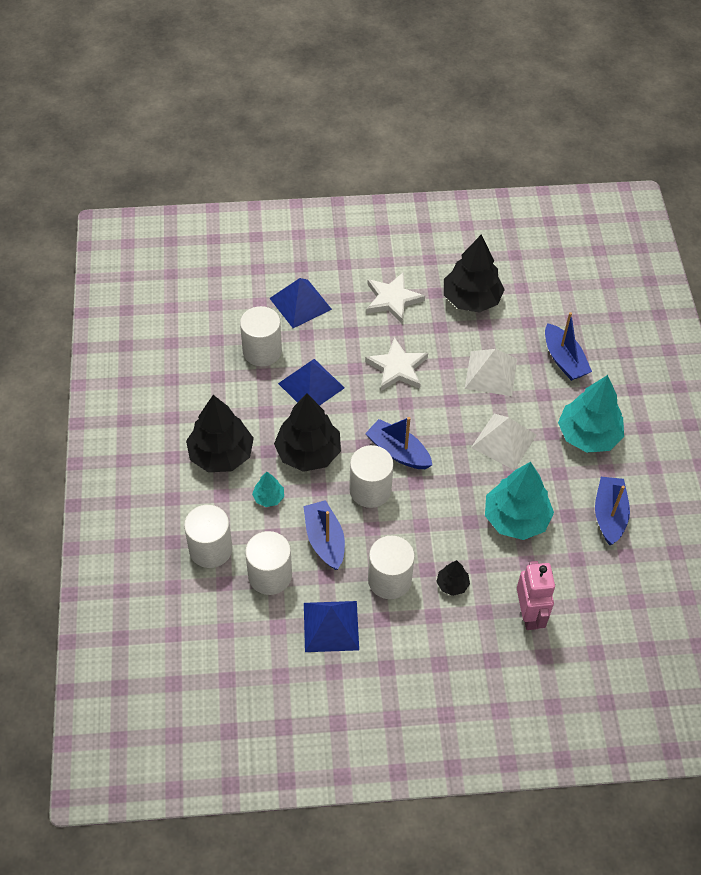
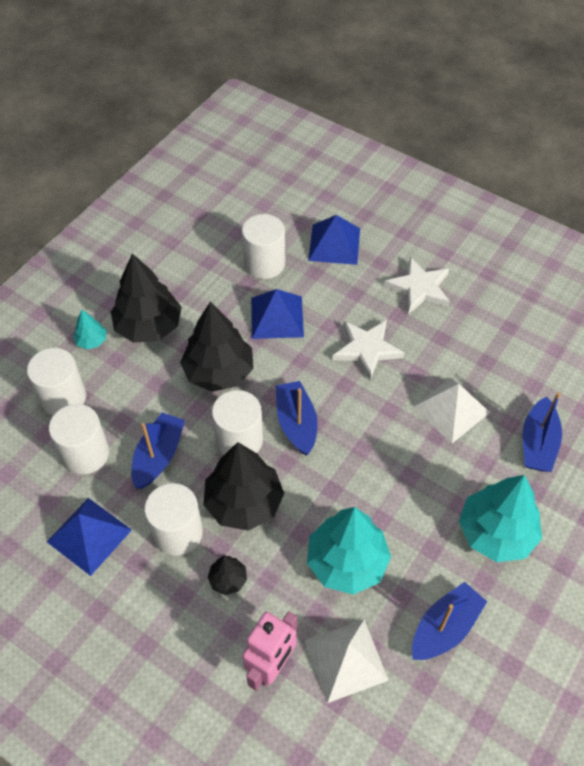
camera: 40 degrees right, 0 degrees up
turquoise tree [252,472,284,507] -> turquoise tree moved to [73,309,106,350]
black tree [444,234,505,313] -> black tree moved to [203,442,284,531]
white pyramid [471,414,537,470] -> white pyramid moved to [305,620,389,703]

